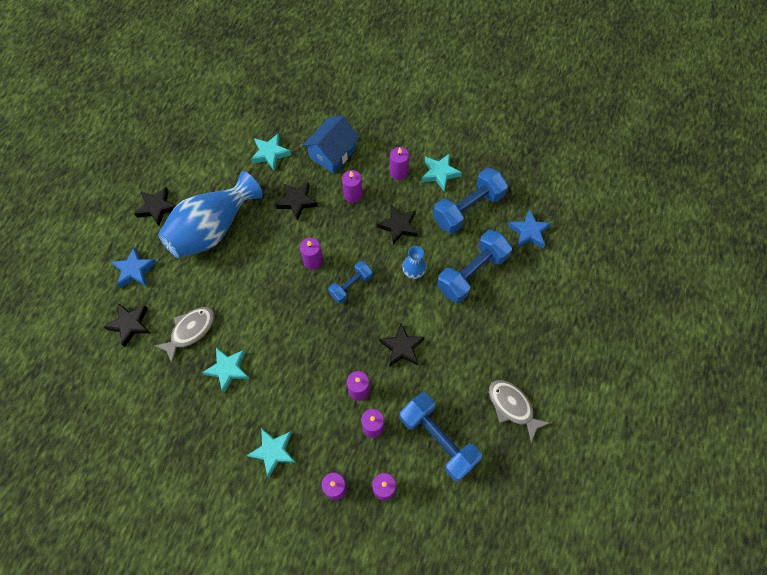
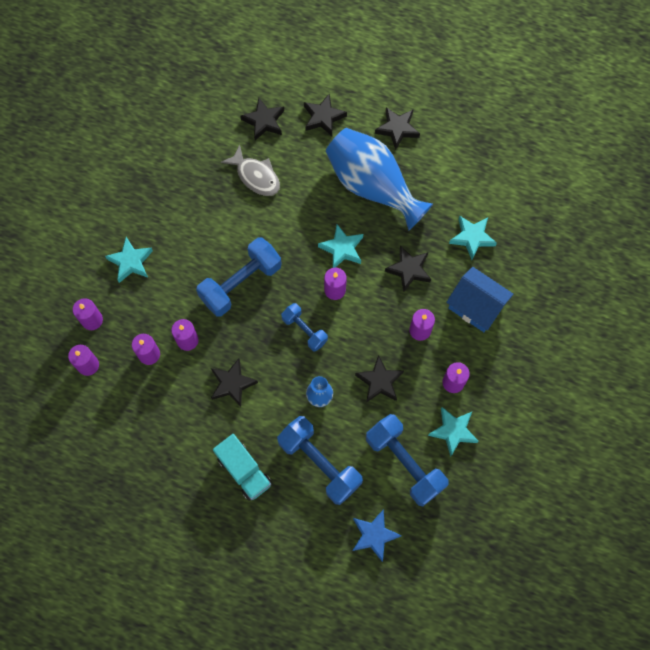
camera: 90 degrees right, 5 degrees up
blue star [111,247,157,288] -> black star [304,94,347,136]
turquoise star [202,348,250,393] -> turquoise star moved to [318,224,363,268]
blue dumbbell [400,393,482,482] -> blue dumbbell moved to [196,237,282,317]
grey fish [489,380,550,442] -> none
none -> turquoise truck [213,434,272,501]

